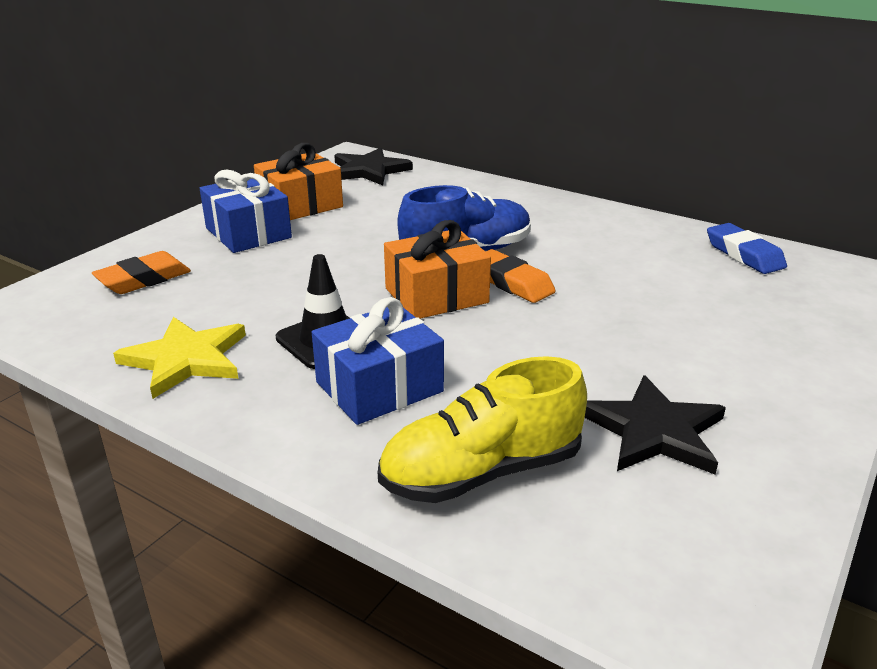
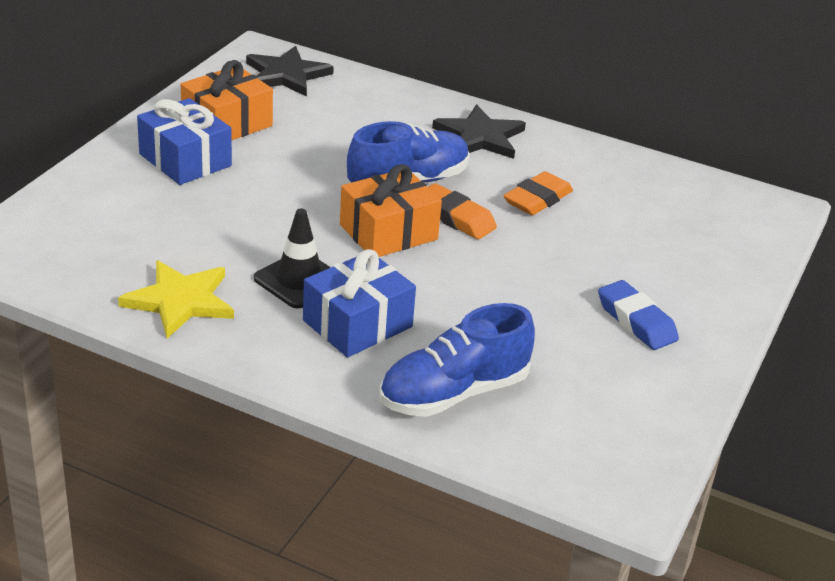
camera: 10 degrees left, 5 degrees up
orange eraser [92,251,191,294] -> orange eraser moved to [503,171,573,215]
yellow shoe [378,356,587,503] -> blue shoe [379,303,535,417]
black star [585,375,726,475] -> black star moved to [432,104,526,159]
blue eraser [707,223,787,274] -> blue eraser moved to [598,280,679,350]

